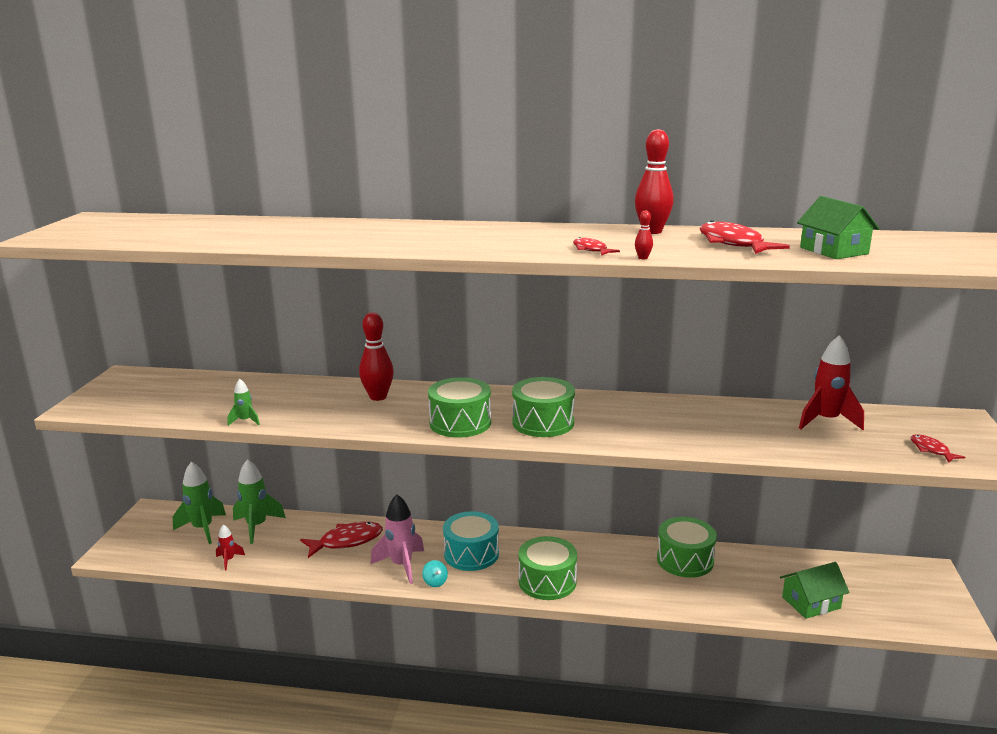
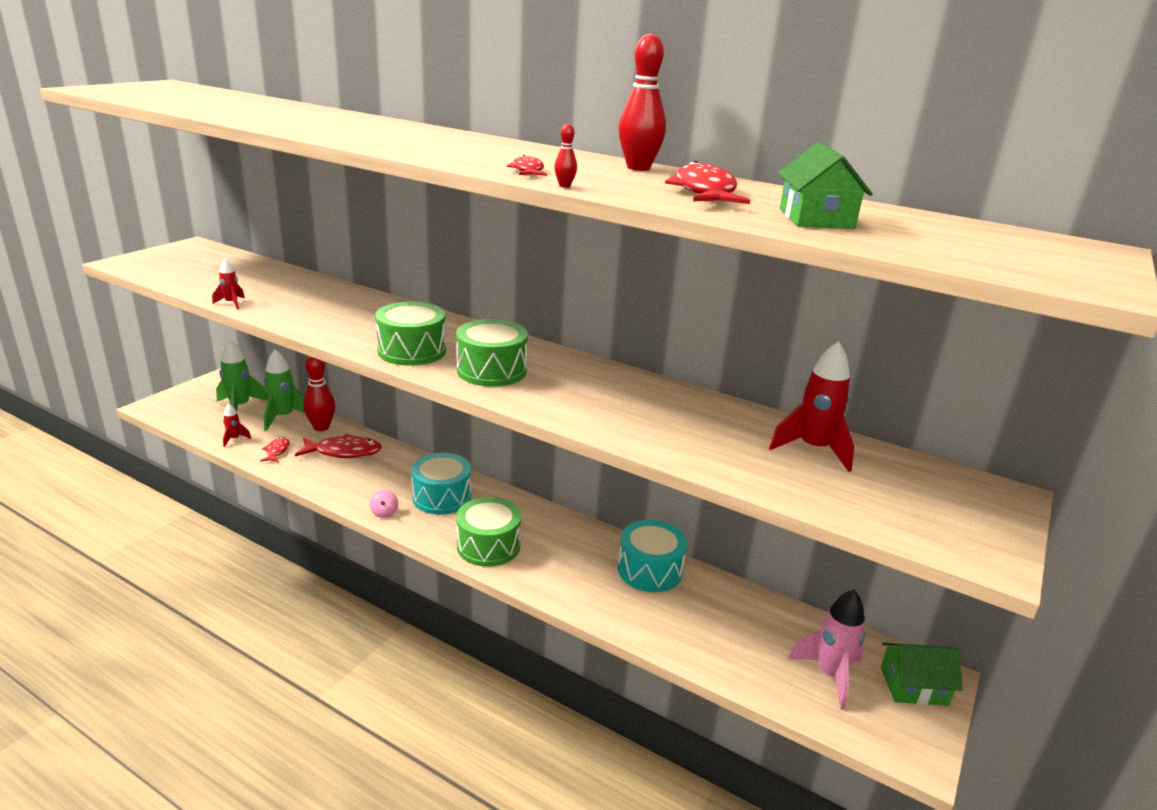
camera: 20 degrees right, 5 degrees up
green rocket [227,379,260,426] -> red rocket [212,259,245,310]
red bowling pin [359,312,394,401] -> red bowling pin moved to [303,356,335,431]
pink rocket [370,494,424,584] -> pink rocket moved to [788,589,865,710]
turquoise spinning top [422,560,448,587] -> pink spinning top [370,490,398,518]
green drum [657,517,717,578] -> turquoise drum [618,520,687,592]
green house [780,562,850,619] -> green house moved to [881,643,963,706]
red fish [911,434,965,463] -> red fish moved to [260,437,289,462]

